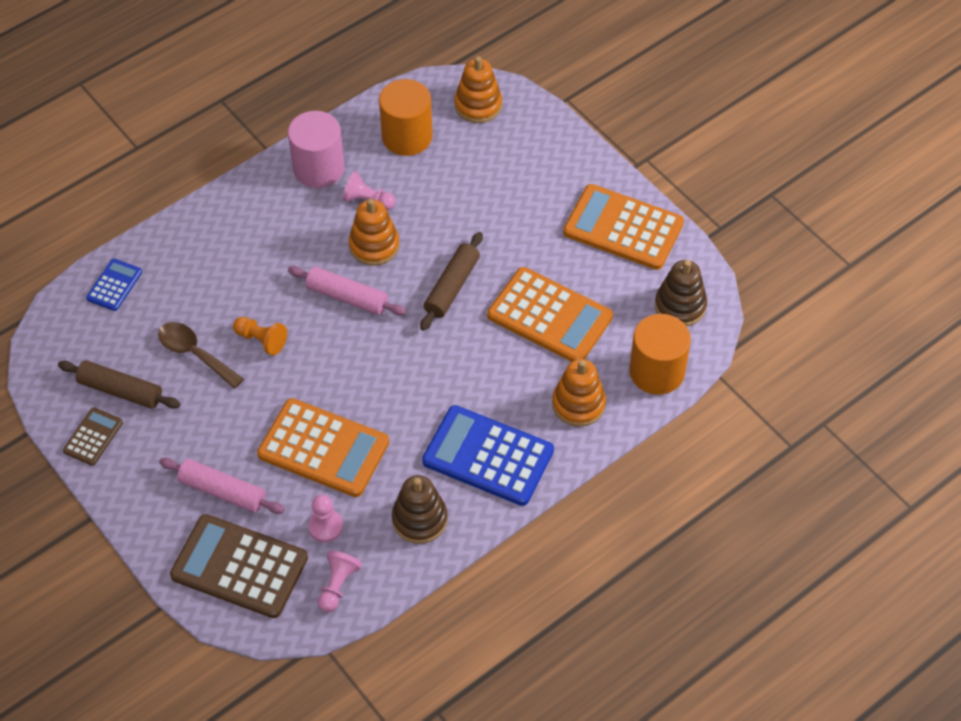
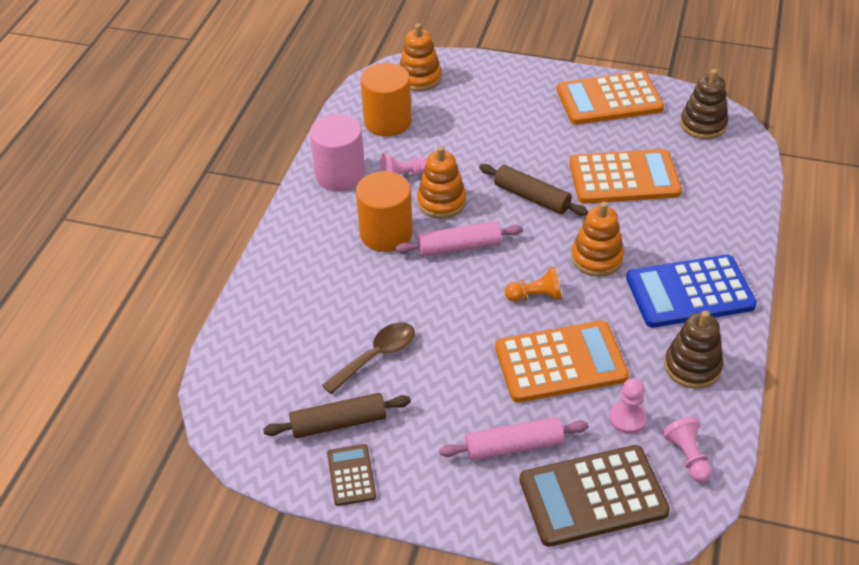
camera: 35 degrees left, 10 degrees down
blue calculator [86,259,142,311] -> none
brown spoon [158,322,244,389] -> brown spoon turned 135 degrees clockwise [322,322,415,394]
orange pawn [233,317,287,355] -> orange pawn moved to [505,267,562,302]
brown rolling pin [420,232,483,331] -> brown rolling pin turned 45 degrees counterclockwise [479,164,588,216]
orange stacking toy [552,359,606,427] -> orange stacking toy moved to [571,202,624,277]
orange cylinder [629,314,691,395] -> orange cylinder moved to [356,171,413,252]

